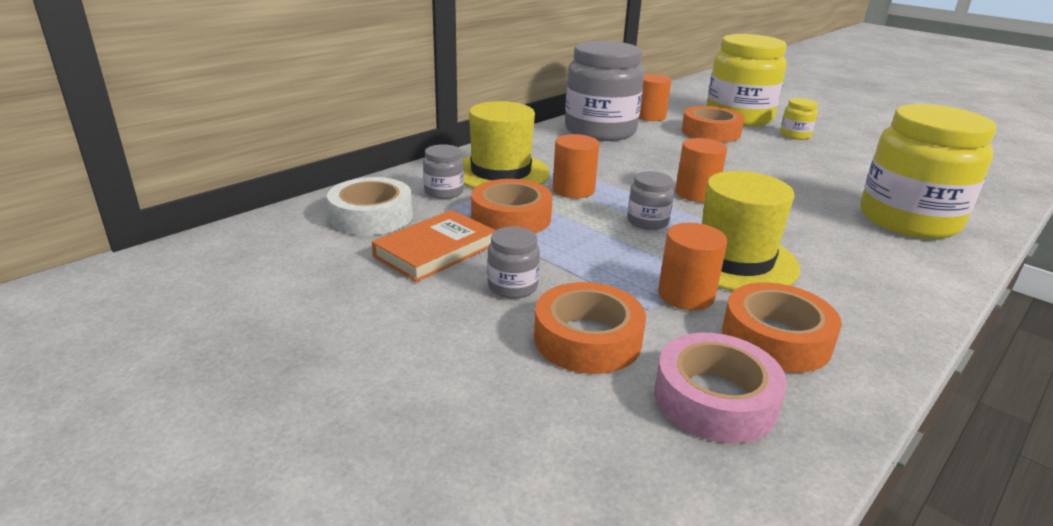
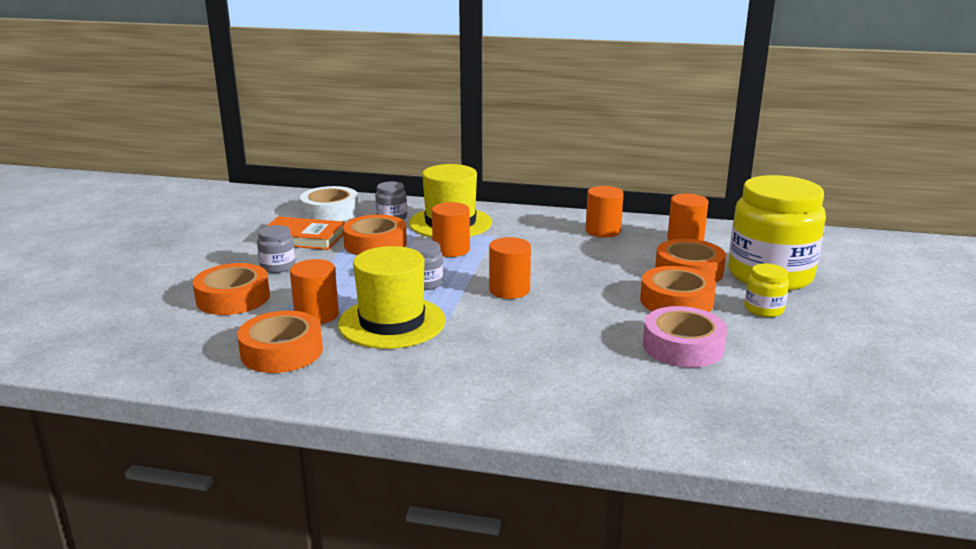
camera: 60 degrees right, 5 degrees down
grey jar [565,41,644,141] -> orange cylinder [586,186,624,238]
pink tape [654,333,787,443] -> pink tape moved to [643,306,727,368]
yellow jar [860,104,997,239] -> none
none -> orange tape [640,266,716,312]

